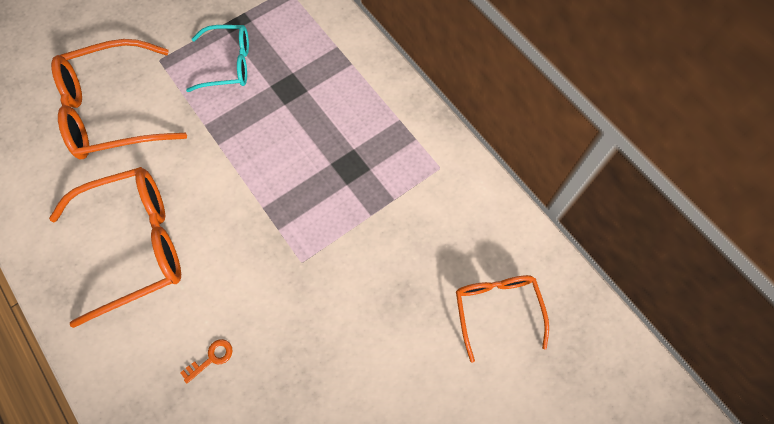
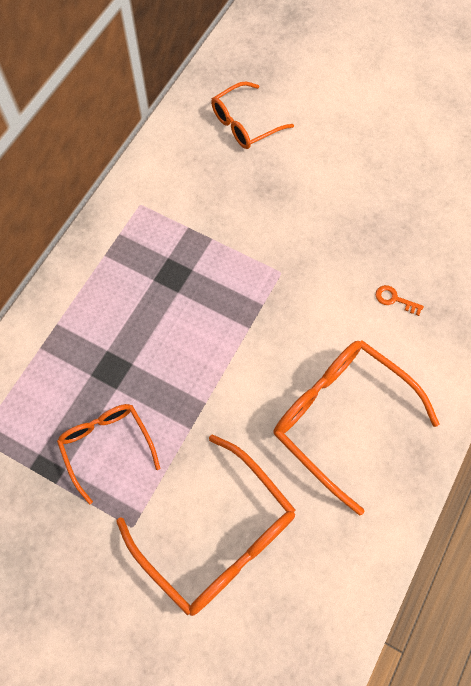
camera: 115 degrees left, 0 degrees up
turquoise glasses [186,25,249,92] -> orange glasses [57,404,160,504]

